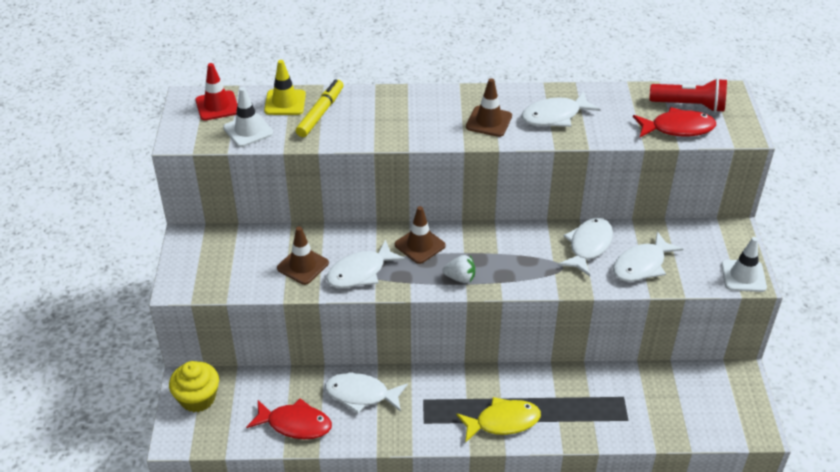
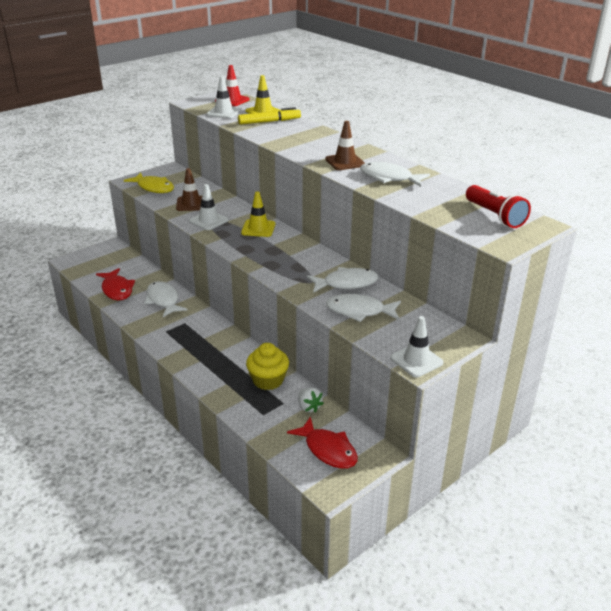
camera: 50 degrees right, 10 degrees down
yellow cupcake [169,361,219,412] -> yellow cupcake moved to [246,343,289,390]
white fish [326,239,405,288] -> white traffic cone [189,184,229,230]
brown traffic cone [395,206,446,264] -> yellow traffic cone [241,191,275,237]
white strawberry [443,255,475,283] -> white strawberry moved to [298,388,324,413]
yellow fish [456,397,541,443] -> yellow fish moved to [124,173,174,193]
red fish [633,107,716,137] -> red fish moved to [287,417,358,469]

